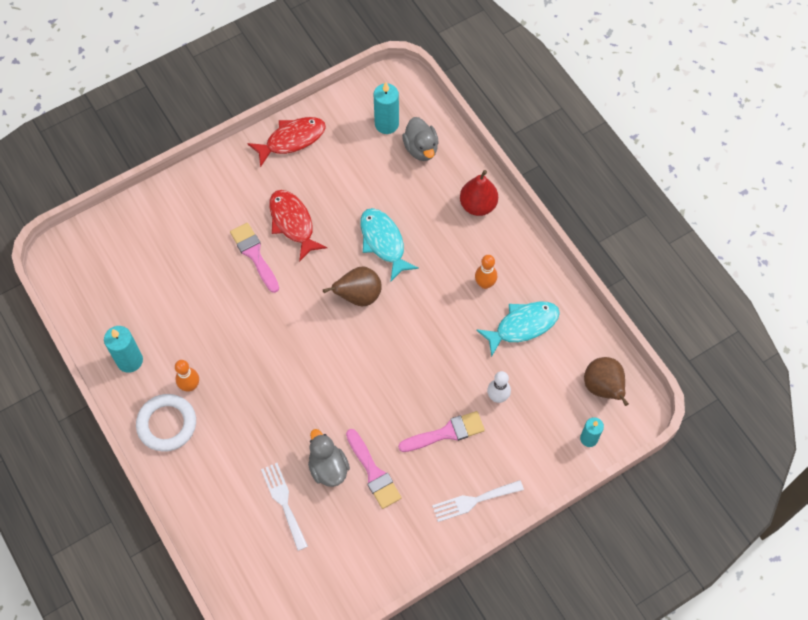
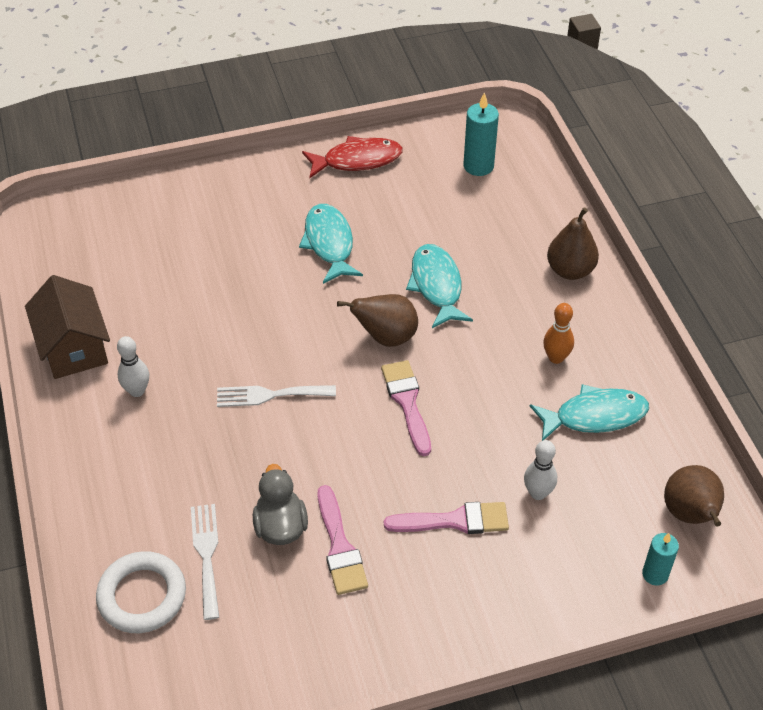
camera: 15 degrees right, 15 degrees down
turquoise candle [104,326,143,373] -> brown house [25,275,110,379]
white ring [136,394,196,452] -> white ring moved to [96,551,186,633]
orange bowling pin [175,360,199,392] -> white bowling pin [117,336,149,397]
pink brush [230,223,279,293] -> pink brush moved to [381,360,431,456]
red fish [269,190,327,262] -> turquoise fish [299,204,363,284]
grey duck [402,117,439,161] -> none
white fork [432,480,524,522] -> white fork moved to [217,385,336,407]
red pear [460,170,498,216] -> brown pear [547,208,599,280]

